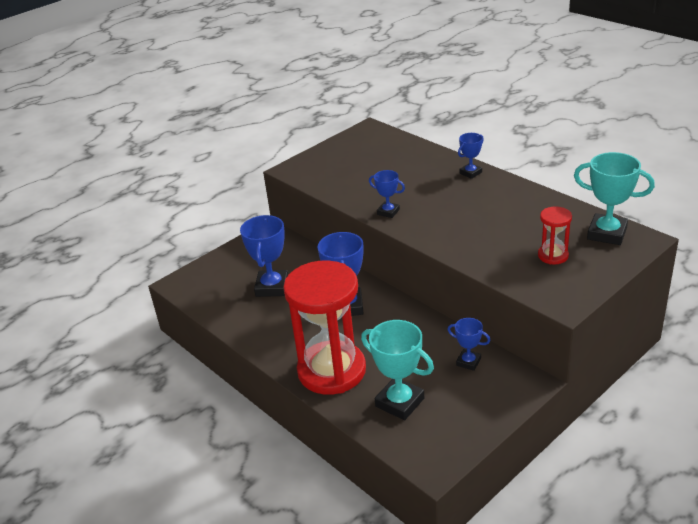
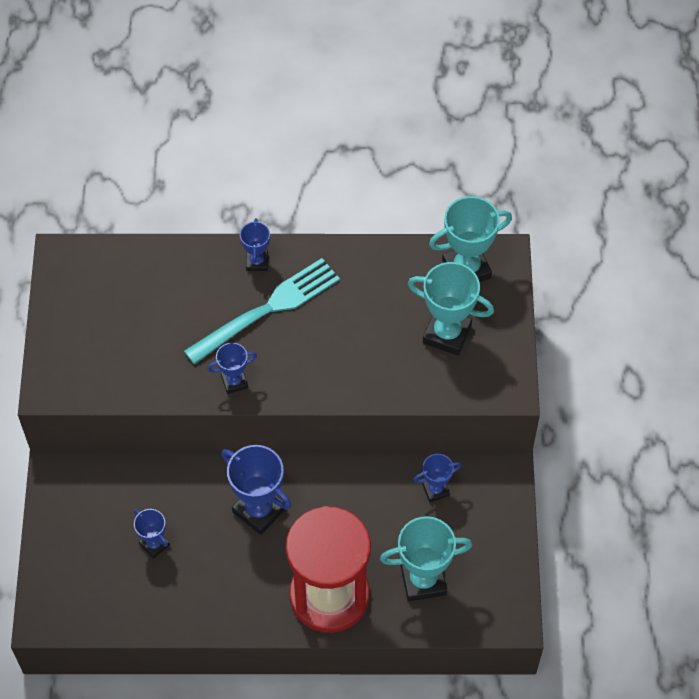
camera: 50 degrees left, 25 degrees up
blue trophy [240,215,288,297] -> blue trophy [134,509,170,559], size x0.56
red hourglass [538,206,572,264] -> turquoise trophy [408,262,494,355]
none -> turquoise fork [184,258,340,364]

